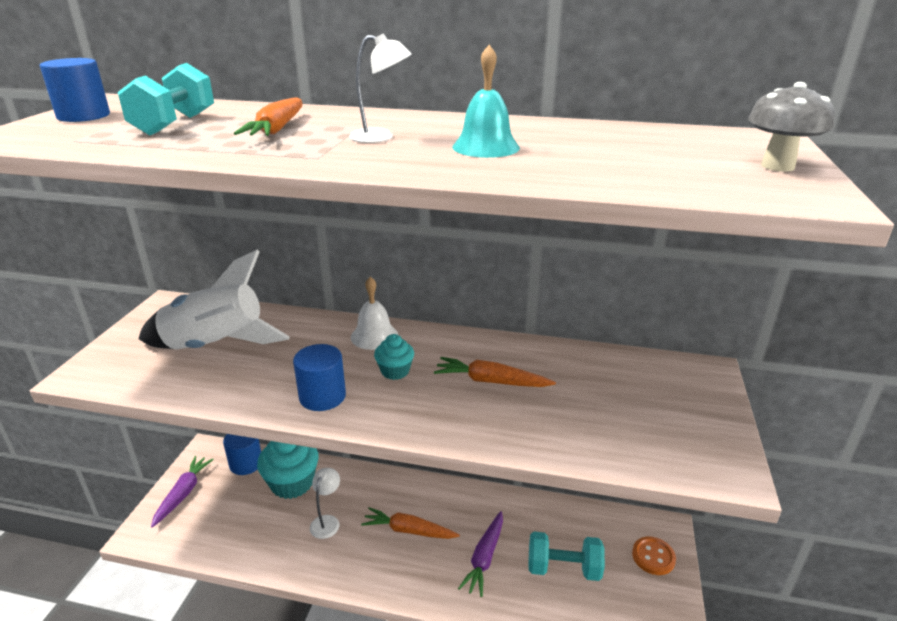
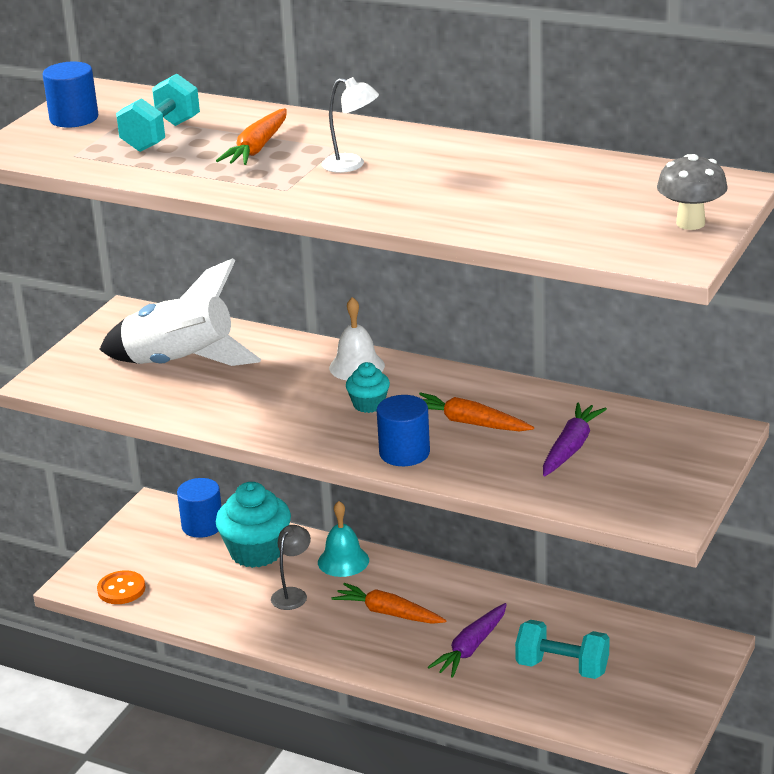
camera: 15 degrees right, 0 degrees up
purple carrot [151,456,214,528] -> purple carrot moved to [543,402,607,476]
blue cylinder [293,344,346,411] -> blue cylinder moved to [377,395,430,466]
white lamp [310,468,340,539] -> grey lamp [271,525,311,610]
turquoise bell [452,45,520,158] -> turquoise bell moved to [318,501,369,577]
orange button [632,537,676,575] -> orange button moved to [97,570,145,604]

